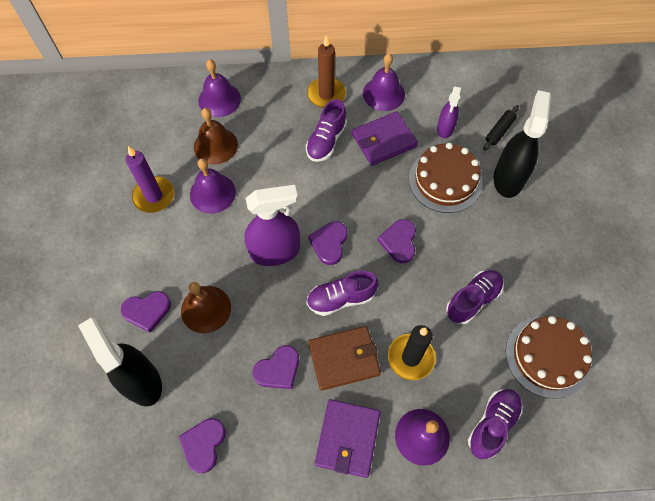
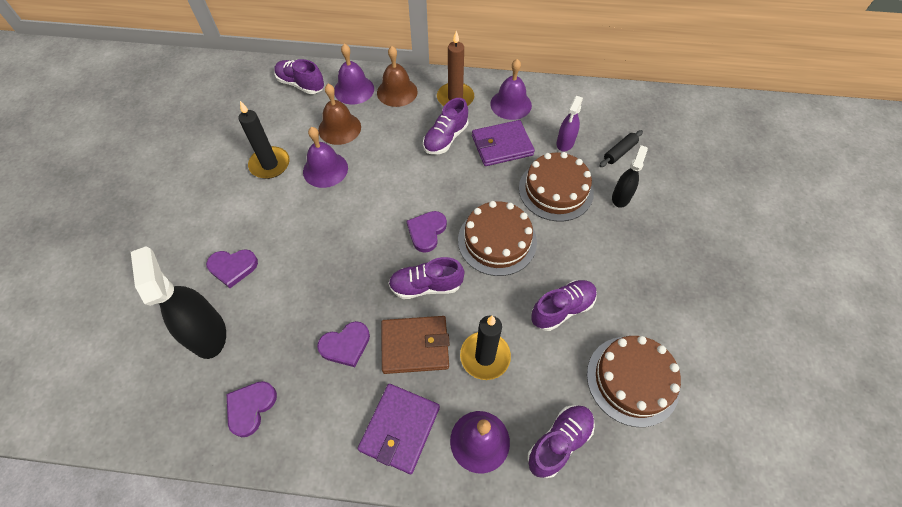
camera: 10 degrees right, 5 degrees down
purple candle [125,146,174,213] -> black candle [239,101,290,179]
brown bell [181,282,231,333] -> brown bell moved to [377,46,418,107]
purple spray bottle [244,185,300,266] -> none
purple heart [378,219,416,263] -> brown cake [458,201,537,276]
black spray bottle [493,90,551,198] -> black spray bottle [612,145,648,208], size x0.57
none -> purple shoe [275,59,324,94]

